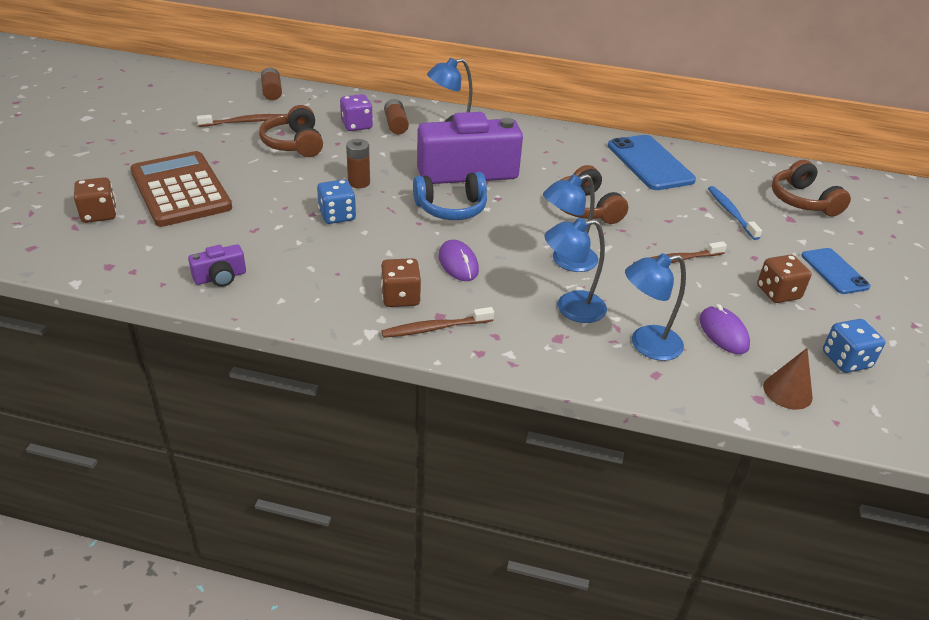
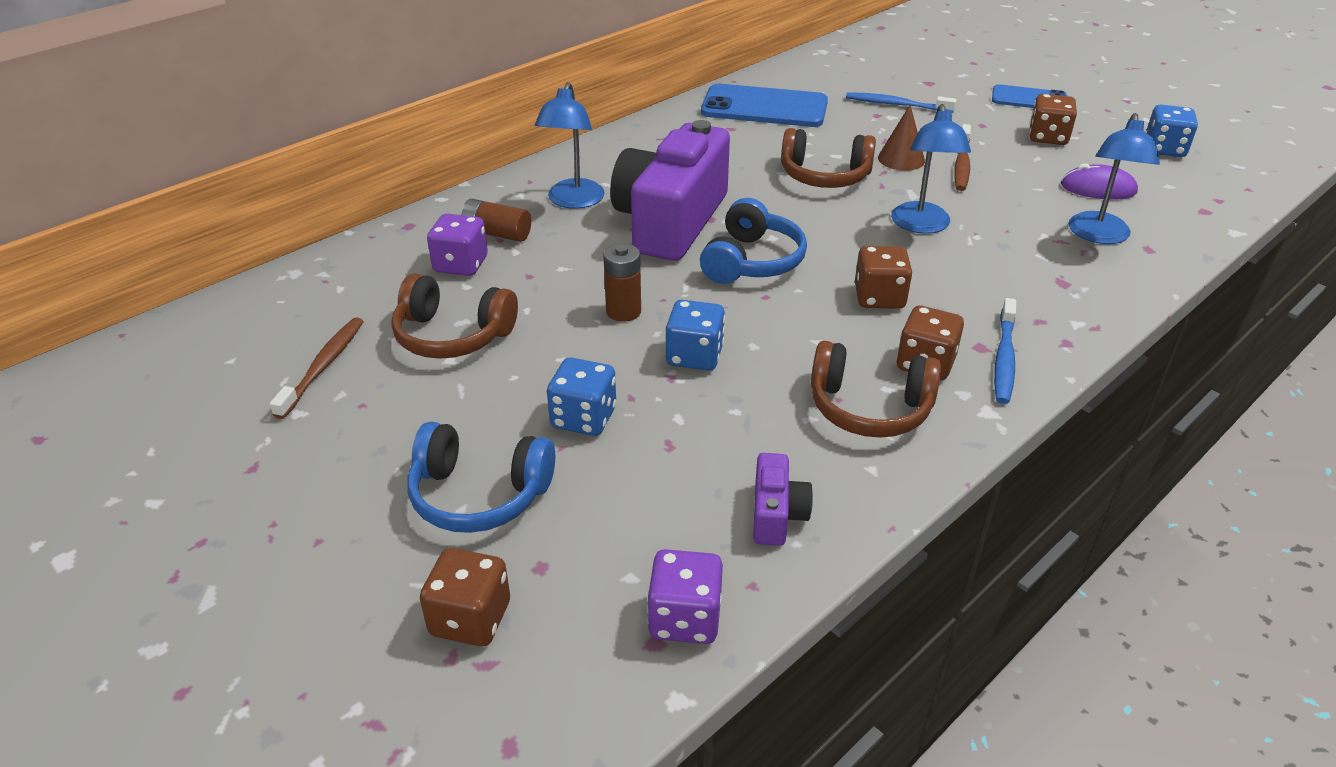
camera: 55 degrees left, 0 degrees up
brown calculator [130,151,232,227] -> blue headphones [407,422,555,533]
brown battery [261,67,282,100] -> none
brown toothbrush [382,307,494,338] -> blue toothbrush [994,298,1016,404]
purple mouse [438,240,479,281] -> brown dice [855,246,912,309]
blue lamp [544,218,607,323] -> none
brown cone [763,348,813,410] -> brown cone moved to [878,105,925,171]
brown headphones [772,160,851,216] -> brown headphones moved to [811,341,941,438]
none -> blue dice [547,357,616,436]
none -> purple dice [647,549,723,644]

